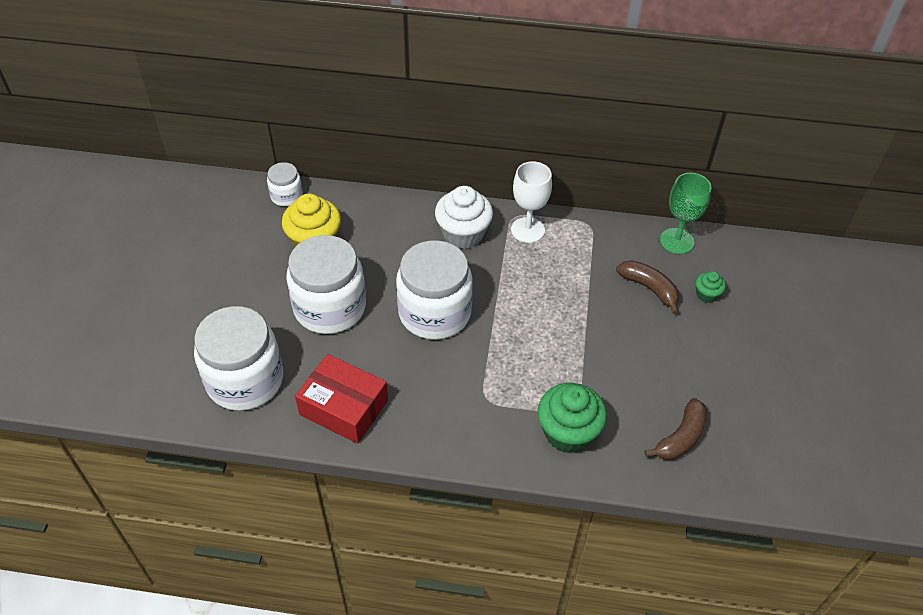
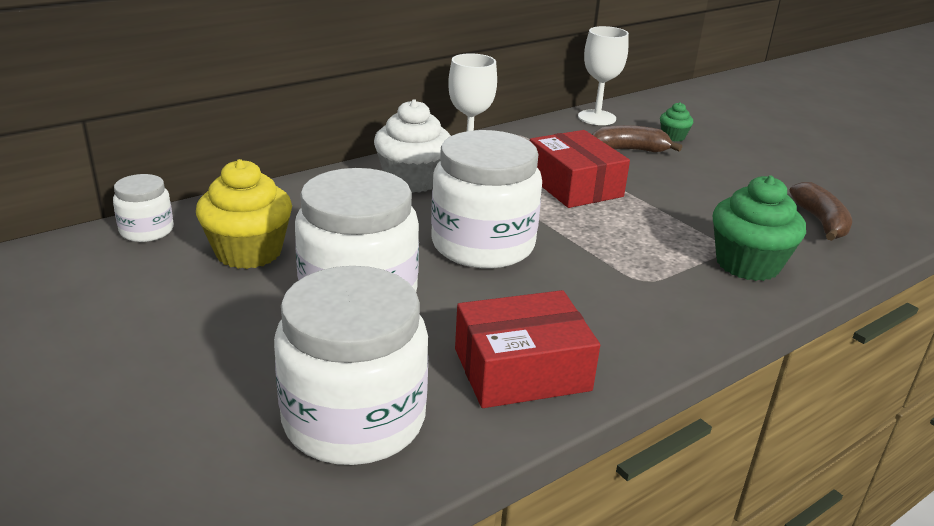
camera: 45 degrees left, 20 degrees down
green goblet [660,173,711,254] -> white goblet [578,26,629,125]
none -> red box [530,130,630,208]

